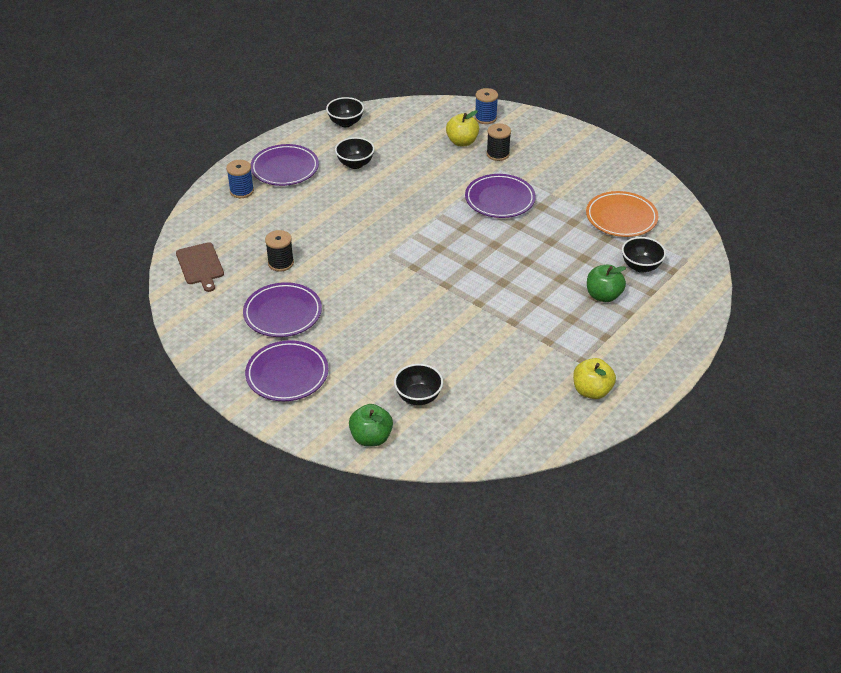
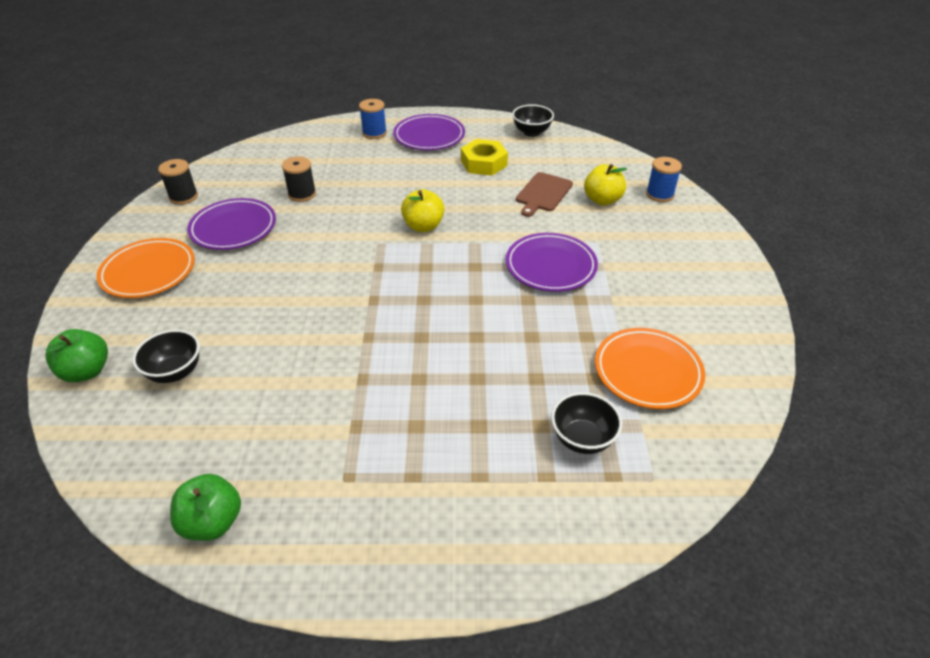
camera: 50 degrees right, 0 degrees up
brown cutting board [176,242,224,292] -> brown cutting board moved to [516,172,573,217]
purple plate [245,340,328,401] -> orange plate [96,238,195,298]
black bowl [335,137,375,169] -> yellow nut [461,139,508,176]
black spool [486,123,511,161] -> black spool moved to [158,159,198,205]
yellow apple [573,358,616,399] -> yellow apple moved to [401,189,445,232]
green apple [587,265,626,302] -> green apple moved to [170,474,241,541]

